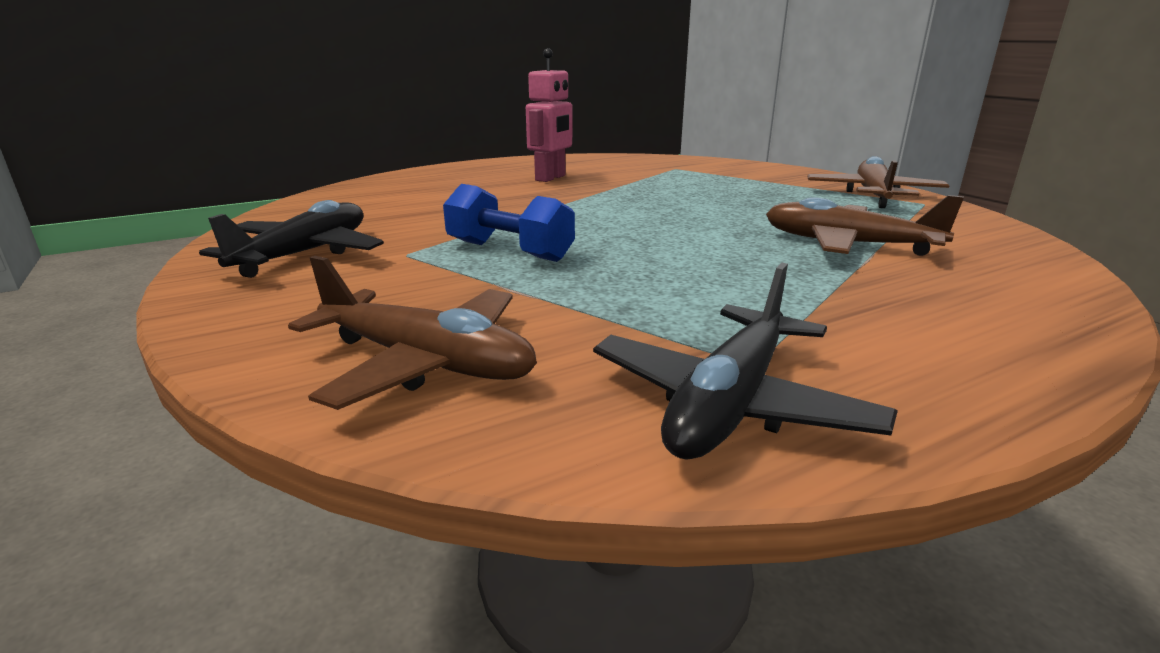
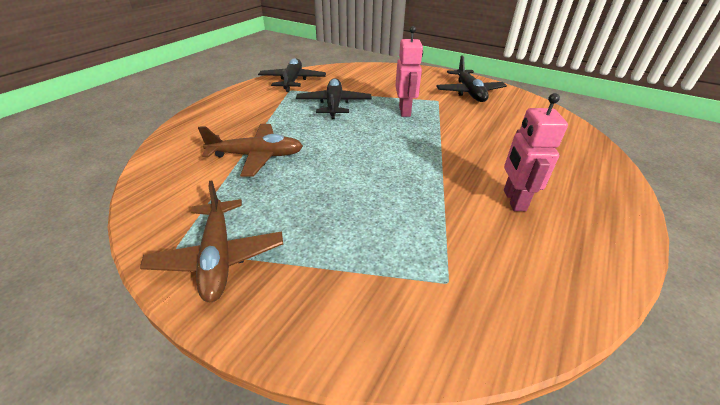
camera: 150 degrees right, 15 degrees up
brown plane [288,256,537,410] -> none
blue dumbbell [443,184,575,262] -> pink robot [395,26,423,117]
none -> black plane [296,78,372,119]

